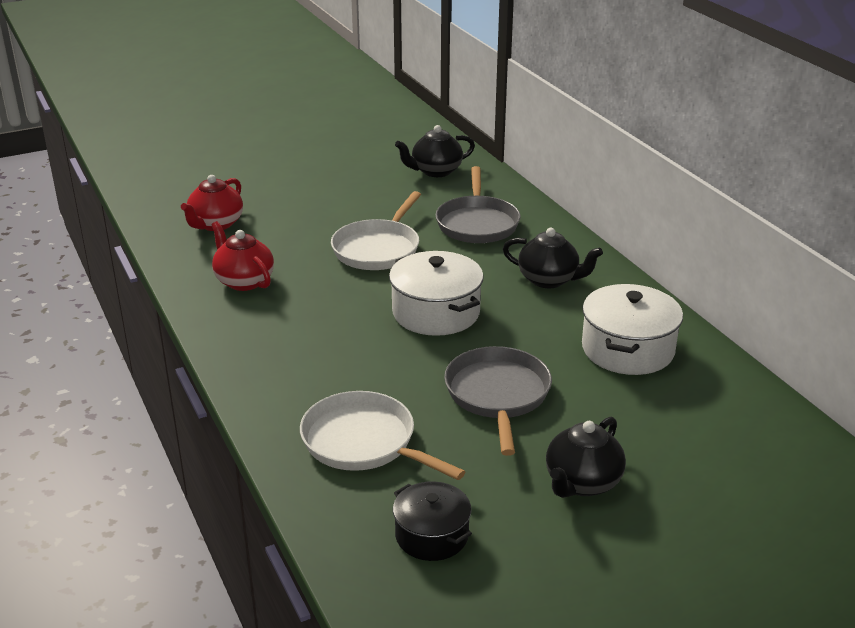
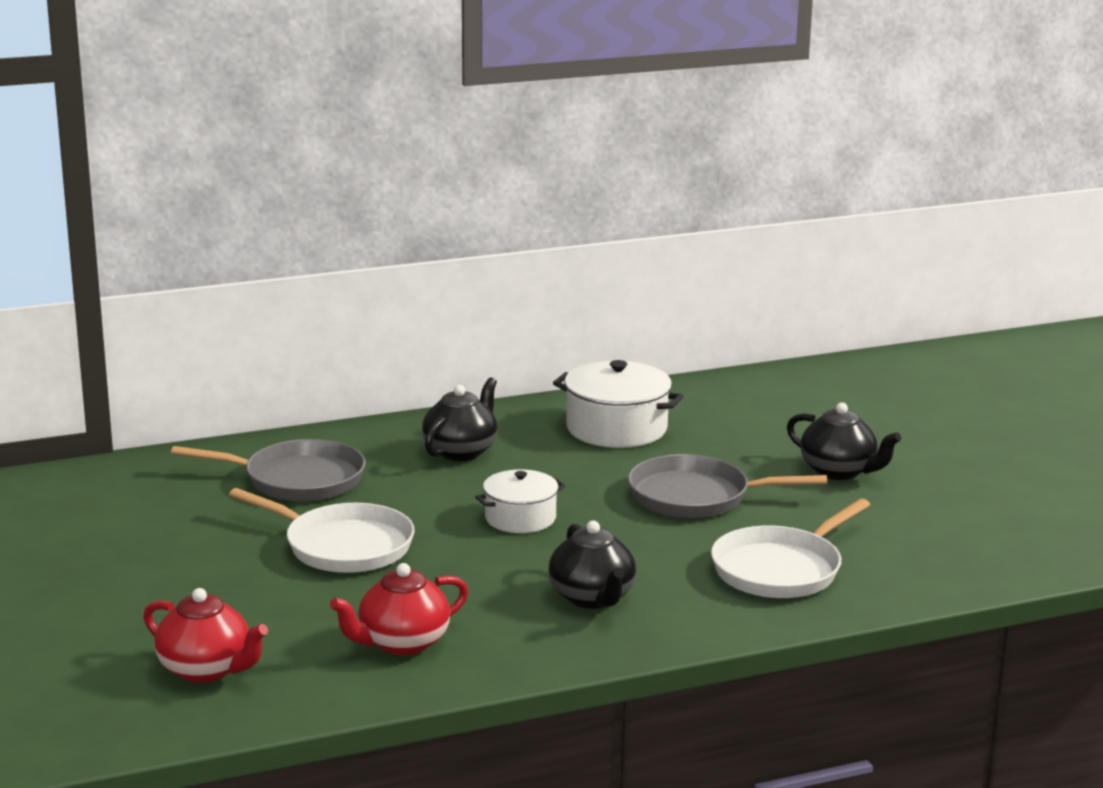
camera: 85 degrees left, 10 degrees down
white pot [389,251,484,336] -> white pot [475,469,565,533], size x0.64
black pot [393,481,472,561] -> none
black teapot [395,125,475,177] -> black teapot moved to [549,521,636,609]

